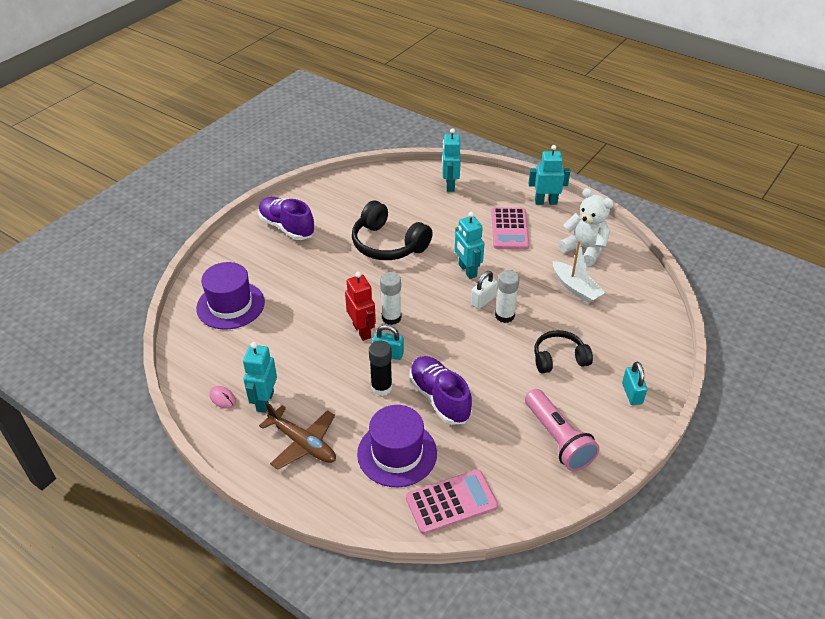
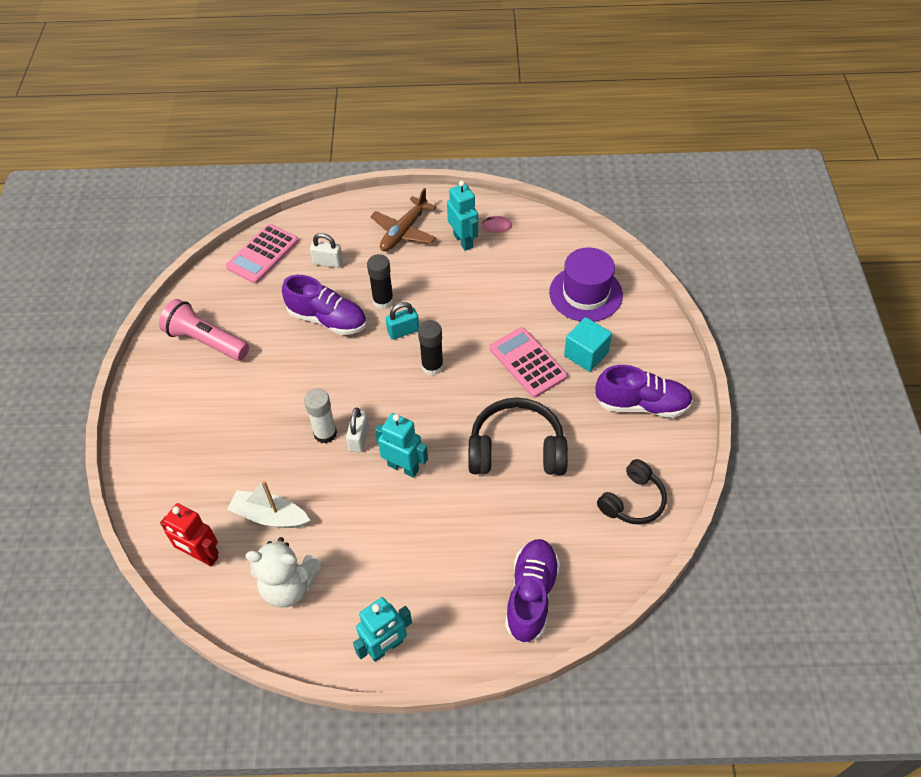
camera: 145 degrees right, 10 degrees up
brown plane [259,402,336,470] -> brown plane turned 60 degrees counterclockwise [370,188,436,251]
red robot [345,272,376,341] -> red robot moved to [160,503,219,567]
purple hat [357,405,437,487] -> white padlock [310,233,343,268]
white glue stick [380,272,401,325] -> black glue stick [418,320,444,376]
turquoise robot [442,128,461,192] -> purple shoe [505,539,560,643]
pink calculator [491,207,529,249] -> pink calculator moved to [490,327,567,398]
black headphones [534,330,593,374] -> black headphones moved to [597,459,667,525]
turquoise padlock [622,362,647,405] -> none
none -> turquoise cube [564,317,612,372]

